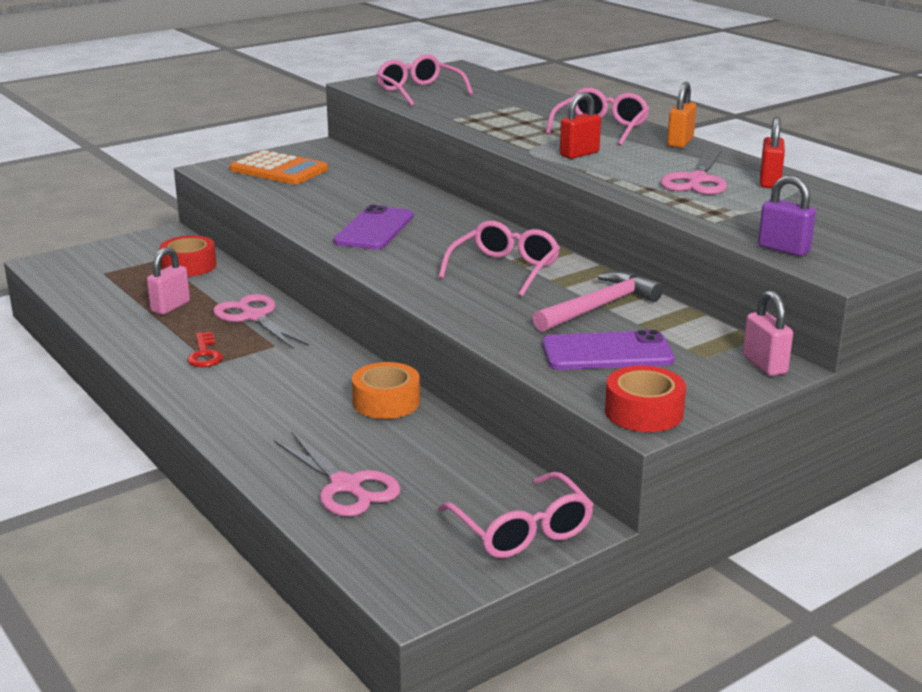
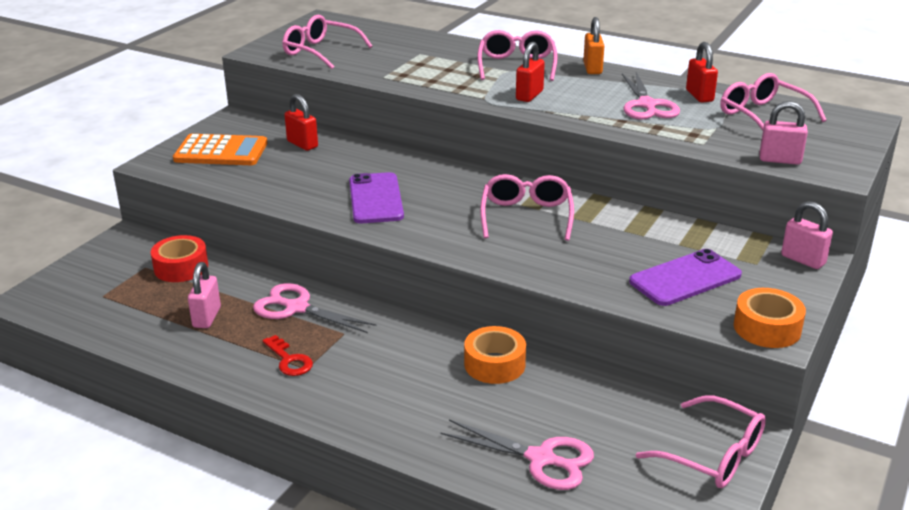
camera: 25 degrees left, 5 degrees up
pink hammer [533,271,663,332] -> none
red tape [605,365,686,432] -> orange tape [734,288,806,348]
purple padlock [758,176,816,256] -> pink padlock [760,101,808,165]
none -> red padlock [285,94,318,151]
none -> pink glasses [720,73,826,131]

